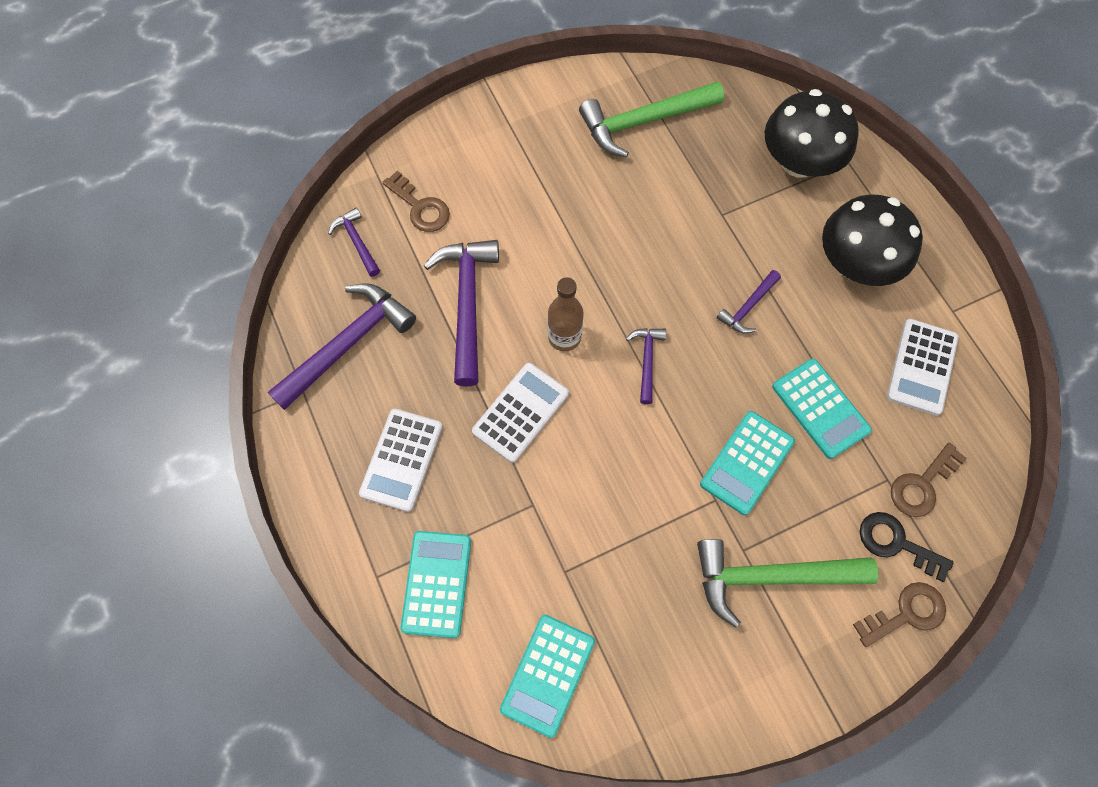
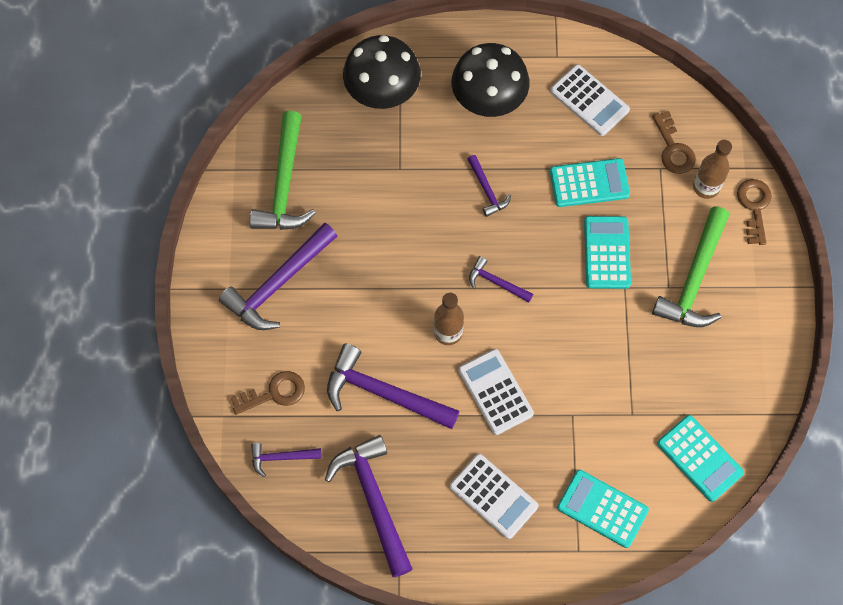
camera: 65 degrees left, 0 degrees up
turquoise calculator [700,411,795,515] -> turquoise calculator turned 150 degrees counterclockwise [584,216,631,289]
black key [860,512,954,582] -> brown bottle [693,140,732,199]
none -> purple hammer [219,223,337,330]

